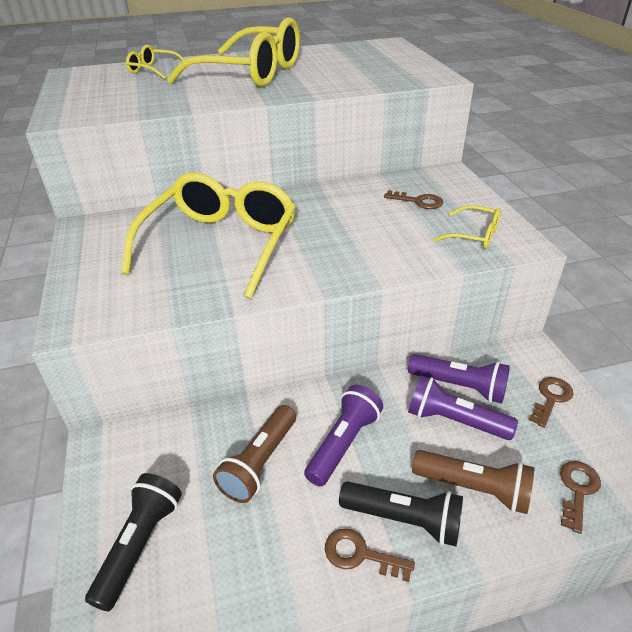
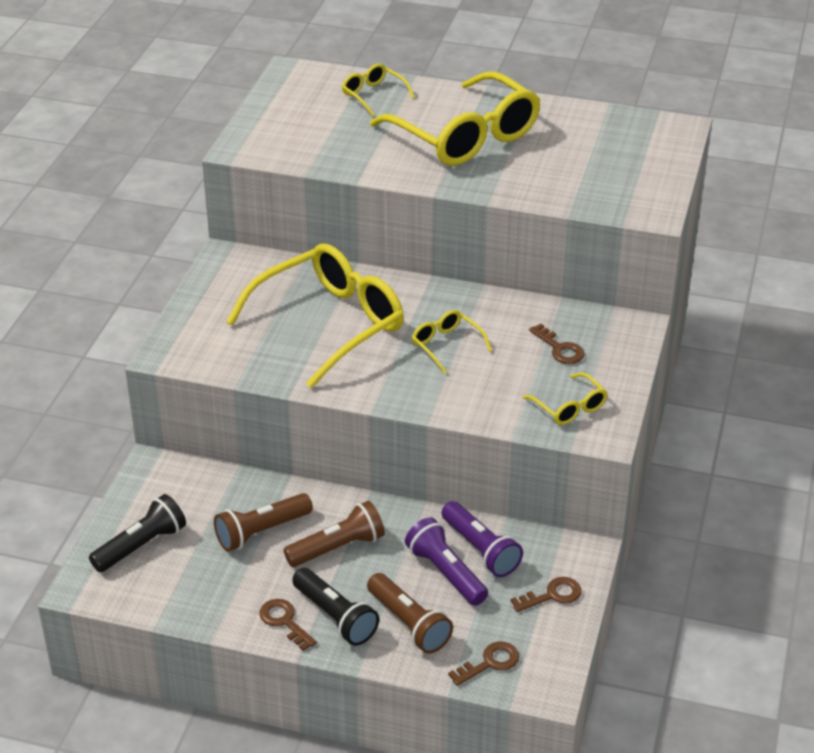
camera: 30 degrees right, 0 degrees up
purple flashlight [304,385,383,487] -> brown flashlight [284,501,385,567]
none -> yellow glasses [412,310,492,374]

